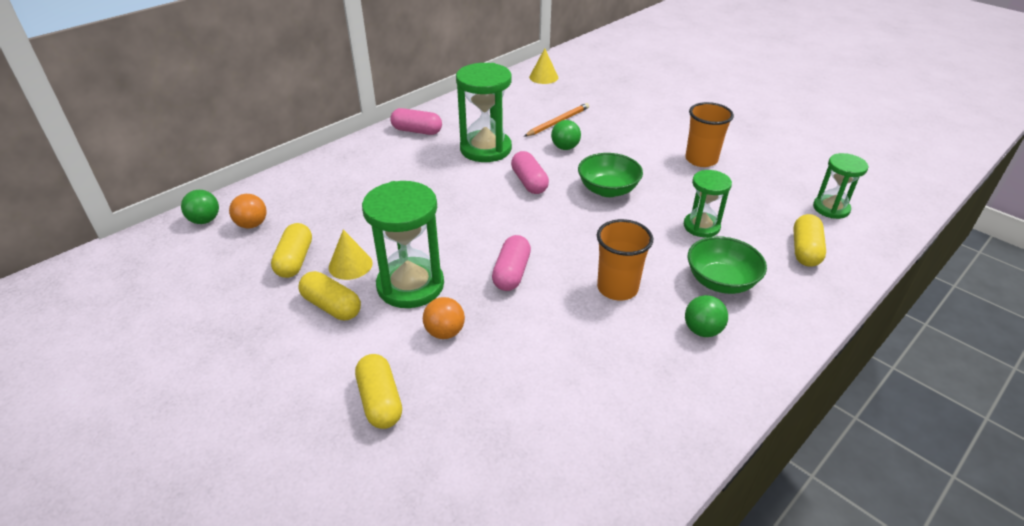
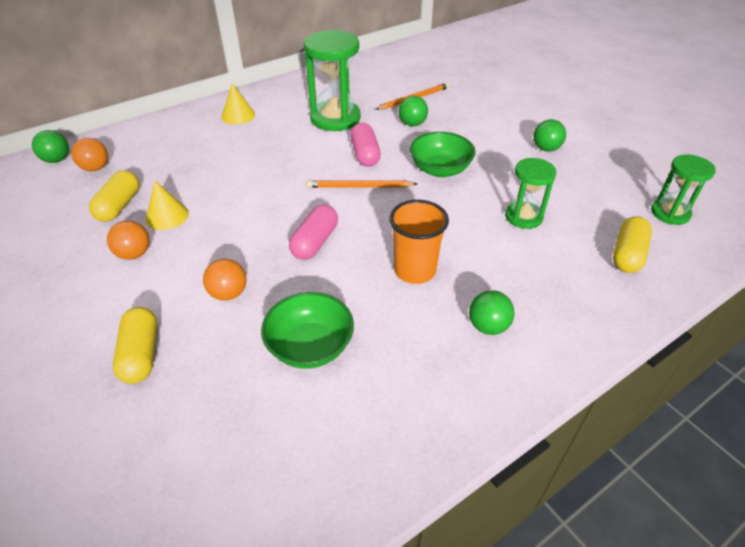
camera: 10 degrees right, 5 degrees up
yellow capsule [298,271,361,320] -> orange ball [107,221,150,260]
green hourglass [362,181,444,308] -> none
pink capsule [390,108,442,135] -> none
yellow cone [529,48,558,84] -> yellow cone moved to [221,83,255,125]
orange cup [685,102,734,167] -> green ball [533,119,566,152]
green bowl [688,236,767,294] -> green bowl moved to [261,292,354,369]
none -> orange pencil [306,180,417,188]

